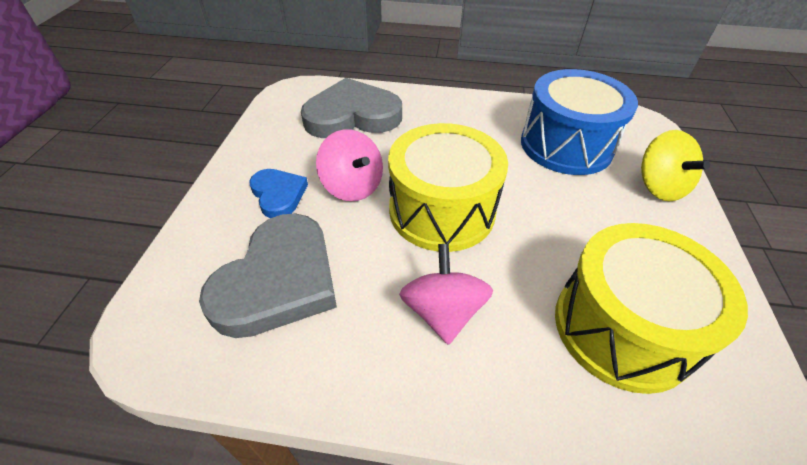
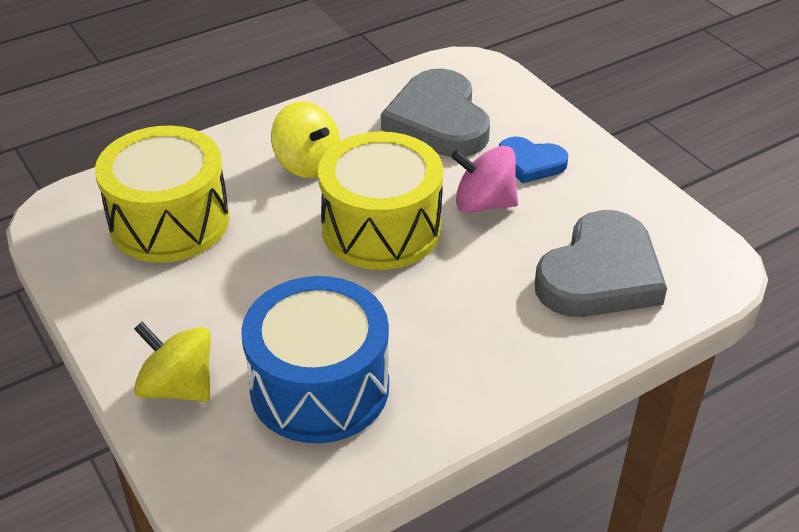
camera: 140 degrees right, 5 degrees down
pink spinning top [399,244,493,345] -> yellow spinning top [271,101,340,178]

